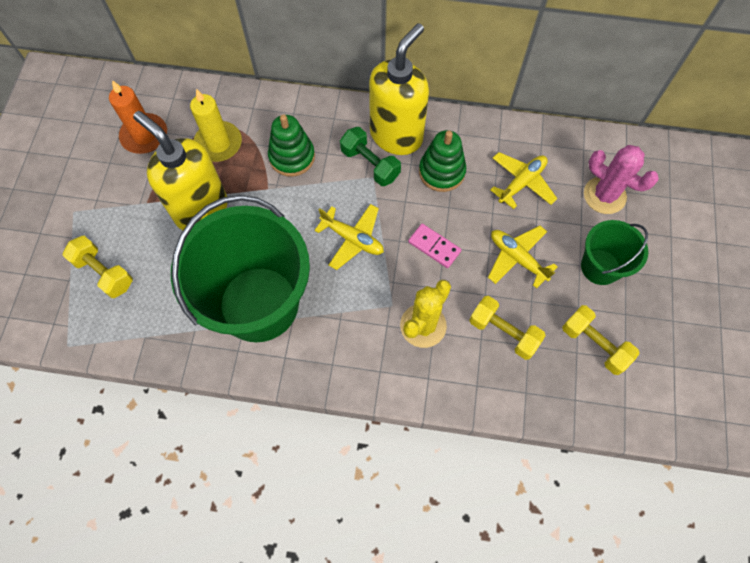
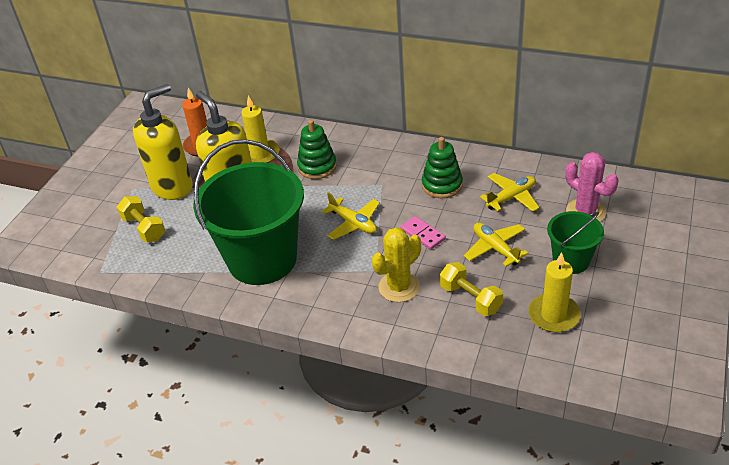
camera: 15 degrees right, 25 degrees down
green dumbbell [340,127,401,186] -> none
yellow soap dispenser [369,23,429,155] -> yellow soap dispenser moved to [133,84,193,200]
yellow dumbbell [562,305,640,375] -> yellow candle [528,252,580,333]

